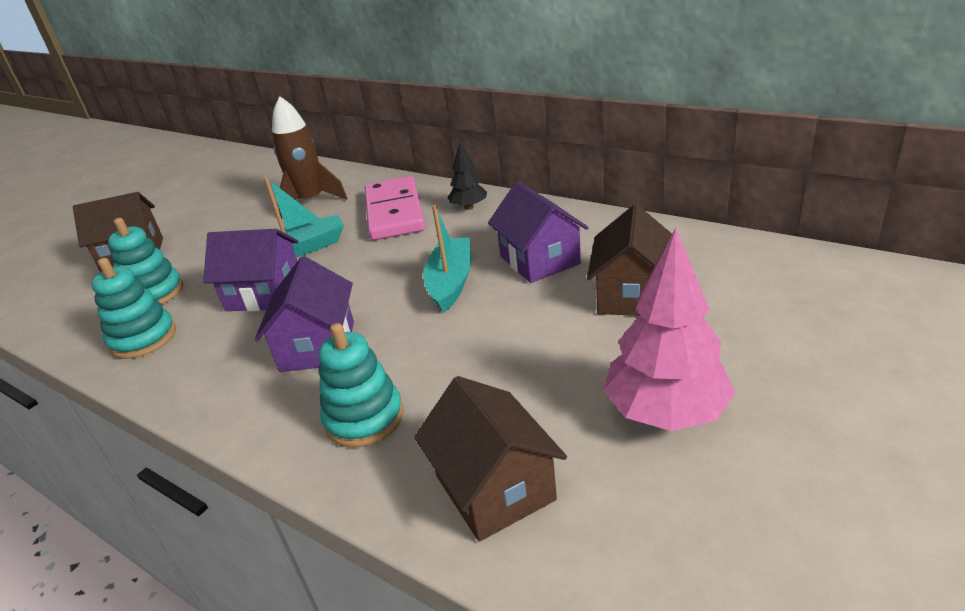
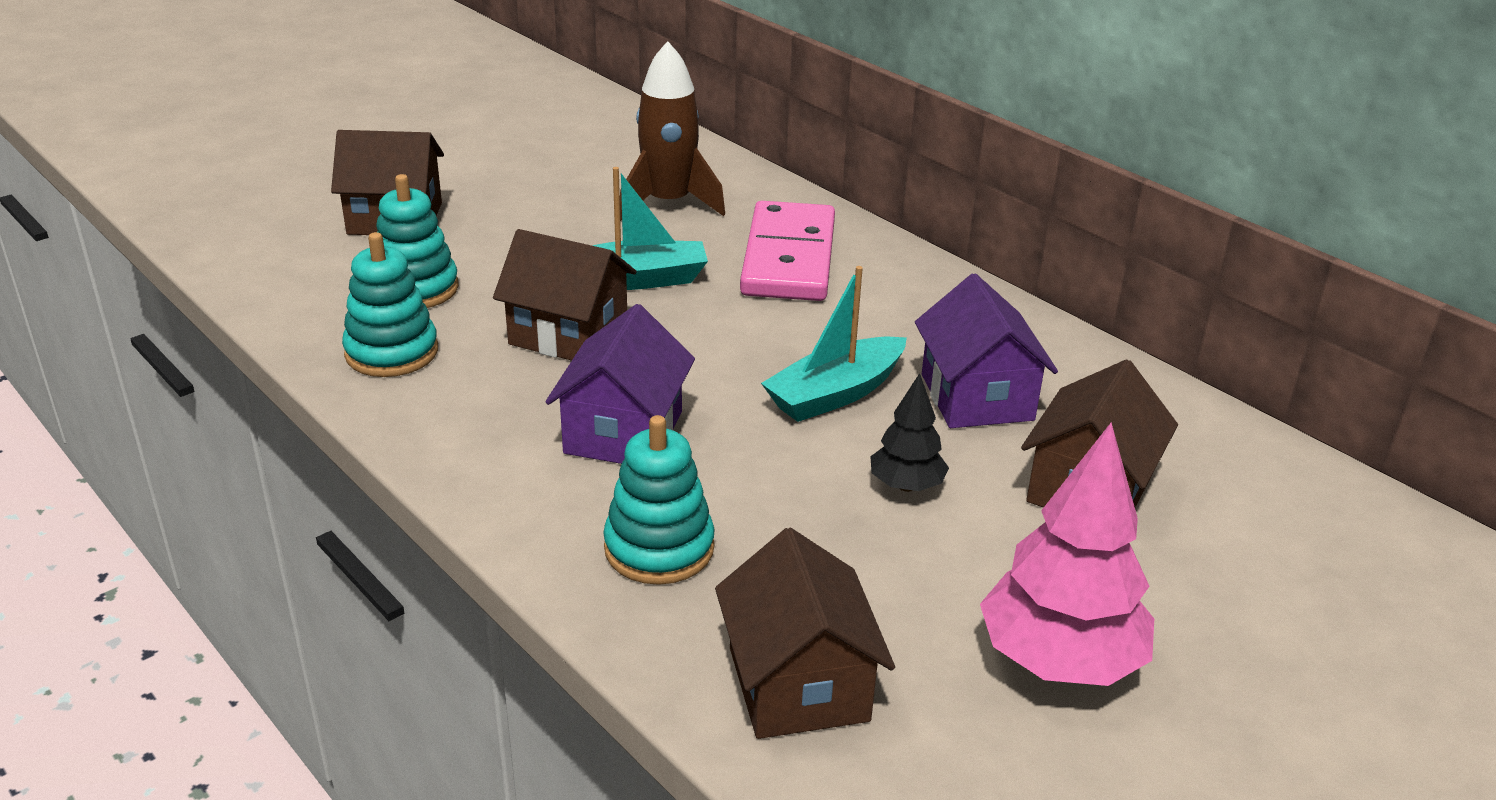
camera: 10 degrees right, 0 degrees up
purple house [203,229,299,311] -> brown house [493,229,636,361]
turquoise boat [423,205,472,313] -> turquoise boat turned 150 degrees counterclockwise [761,266,907,422]
black tree [447,142,487,210] -> black tree moved to [870,373,949,492]

